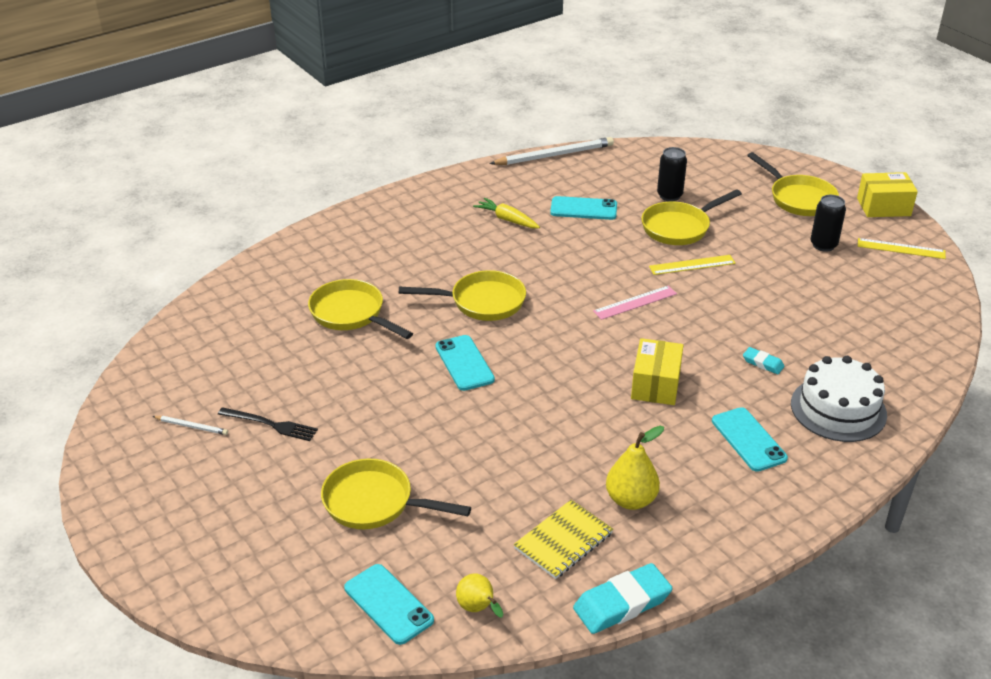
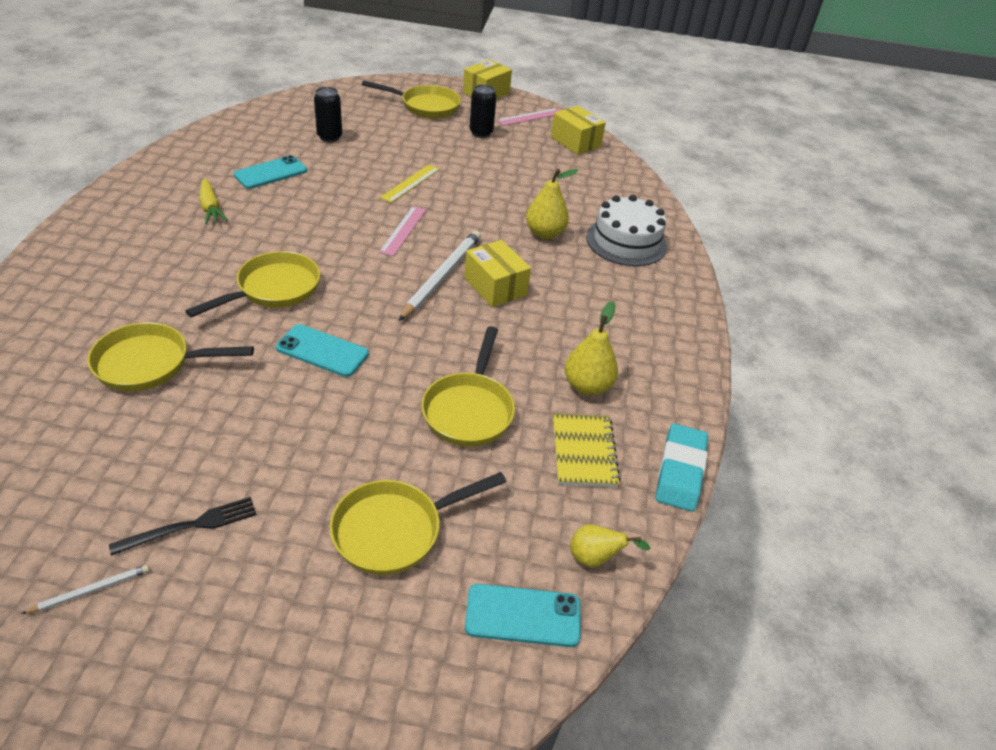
camera: 50 degrees left, 5 degrees up
yellow carrot [473,198,540,228] -> yellow carrot turned 105 degrees counterclockwise [200,178,228,224]
white pencil [489,137,614,165] -> white pencil moved to [399,230,481,321]
yellow pan [641,189,742,245] -> yellow pan moved to [421,326,515,447]
turquoise phone [712,407,788,472] -> none
turquoise eraser [743,347,785,374] -> yellow pear [526,169,578,239]
yellow ruler [858,238,946,259] -> pink ruler [497,108,559,126]
none -> yellow box [551,106,606,155]

